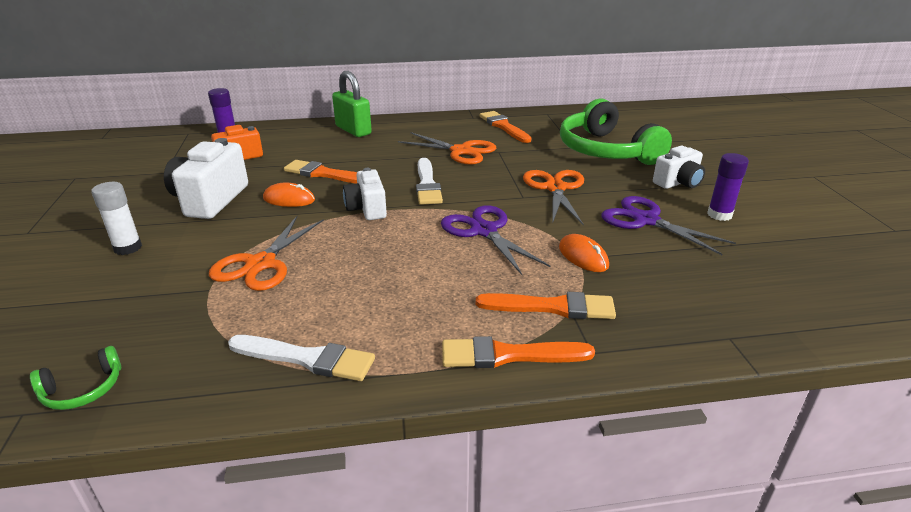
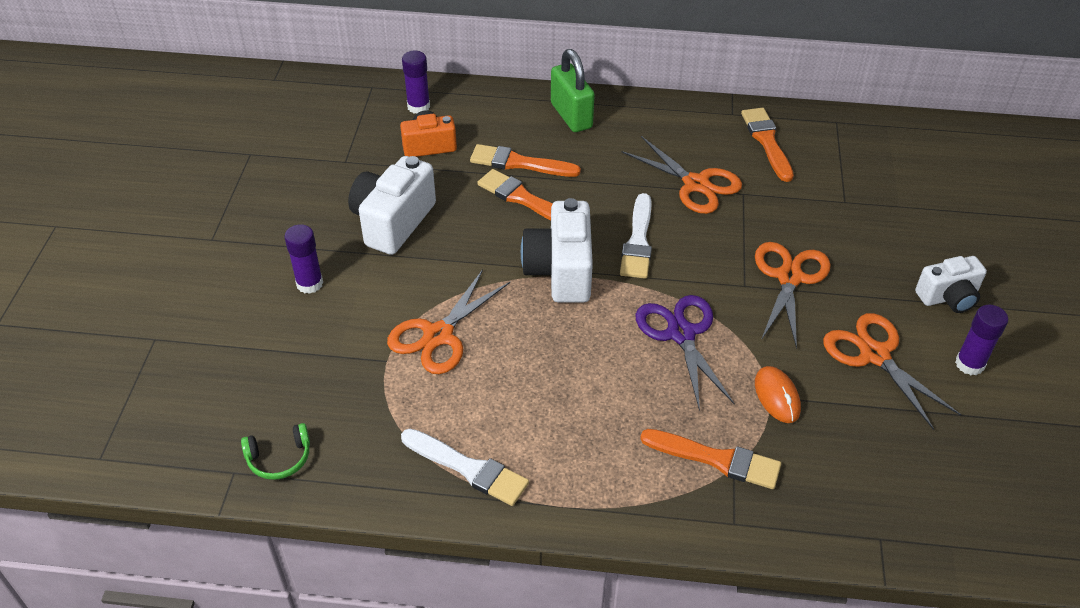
camera: 15 degrees right, 15 degrees up
white glue stick [91,182,142,255] -> purple glue stick [284,224,323,294]
orange mouse [263,183,315,207] -> none
white camera [343,168,387,220] -> white camera [521,198,593,303], size x1.57
orange brush [442,336,595,368] -> orange brush moved to [470,144,581,177]
green headphones [560,99,672,165] -> none
purple scissors [601,196,736,255] -> orange scissors [823,313,961,430]

